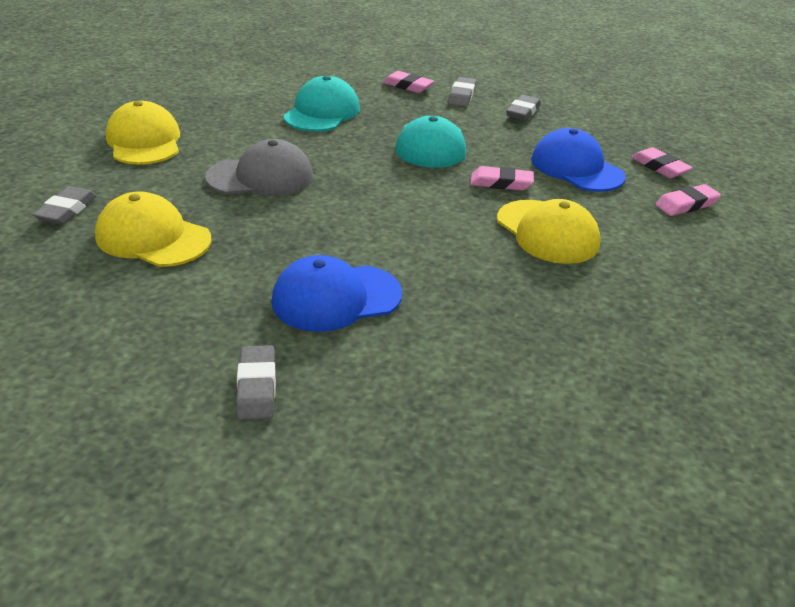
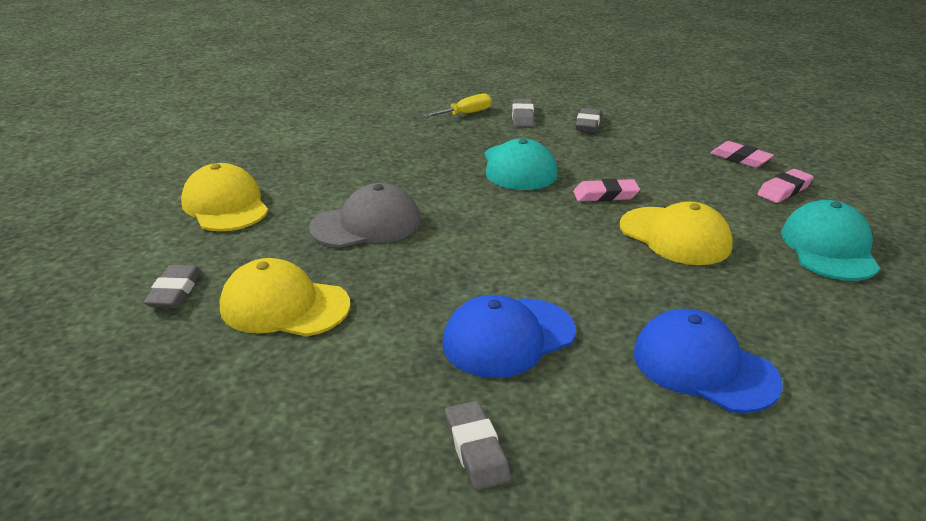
camera: 10 degrees left, 5 degrees down
turquoise cap [283,75,360,132] -> turquoise cap moved to [781,200,880,281]
pink eraser [383,71,434,93] -> yellow screwdriver [423,93,492,117]
blue cap [531,128,626,192] -> blue cap moved to [633,309,783,413]

